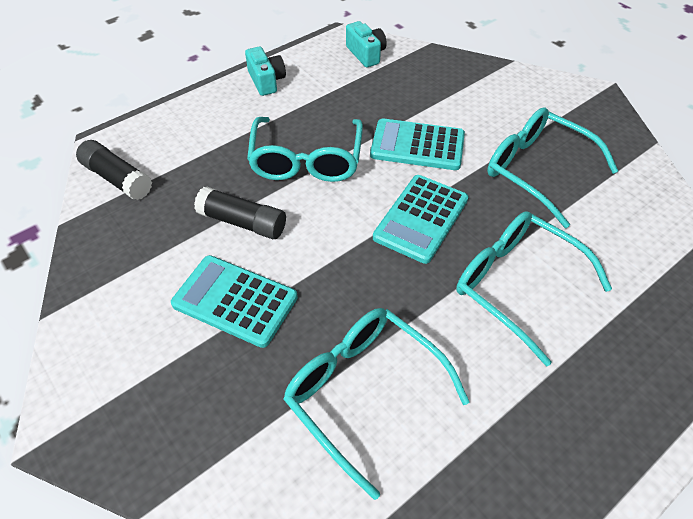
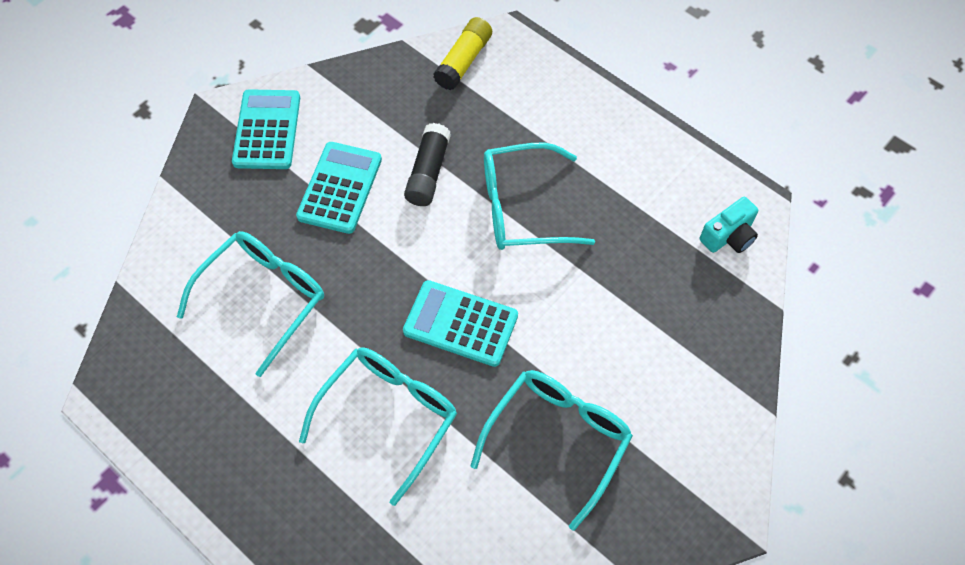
camera: 80 degrees right, 10 degrees up
black glue stick [76,140,152,200] -> yellow glue stick [433,17,492,90]
turquoise camera [245,47,286,96] -> none
turquoise calculator [370,118,465,170] -> turquoise calculator moved to [232,89,300,169]

